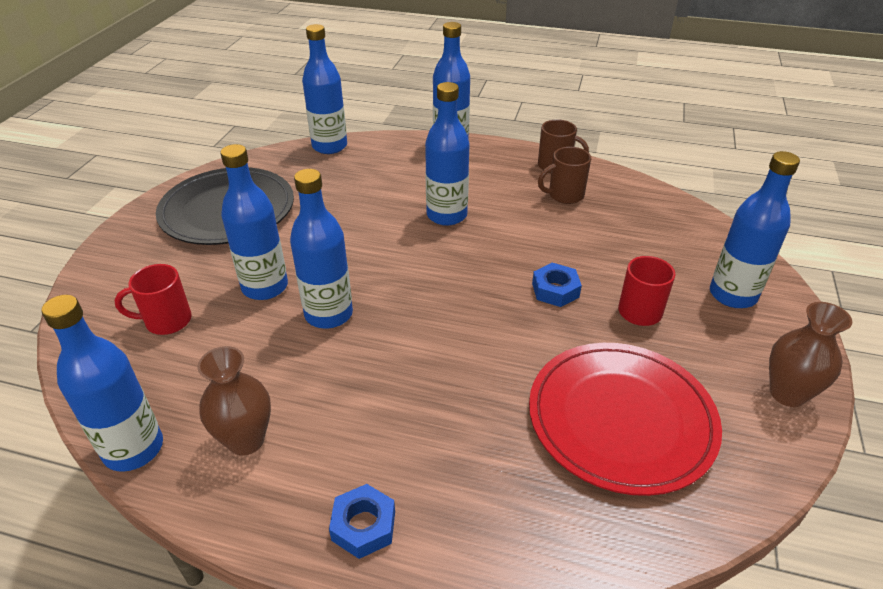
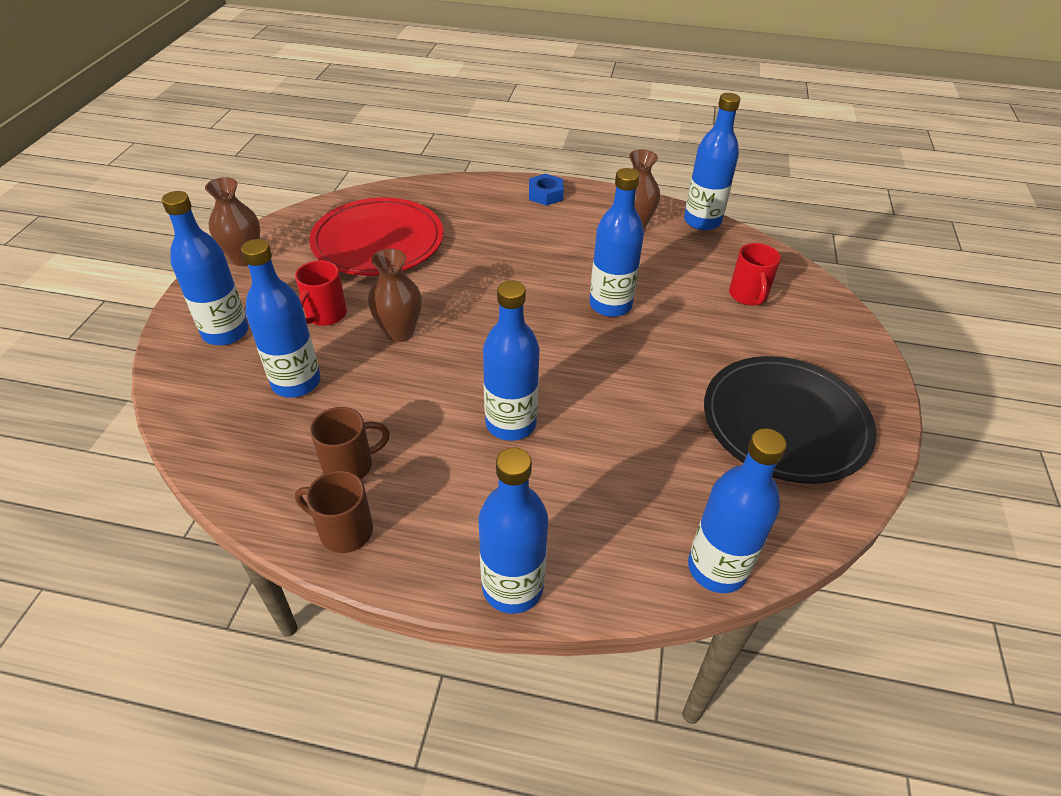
camera: 175 degrees right, 5 degrees up
red mug [114,264,192,335] -> red mug turned 105 degrees clockwise [729,243,781,305]
blue bottle [220,144,288,300] -> blue bottle moved to [241,239,321,398]
blue nut [532,263,582,307] -> brown vase [368,248,422,342]

